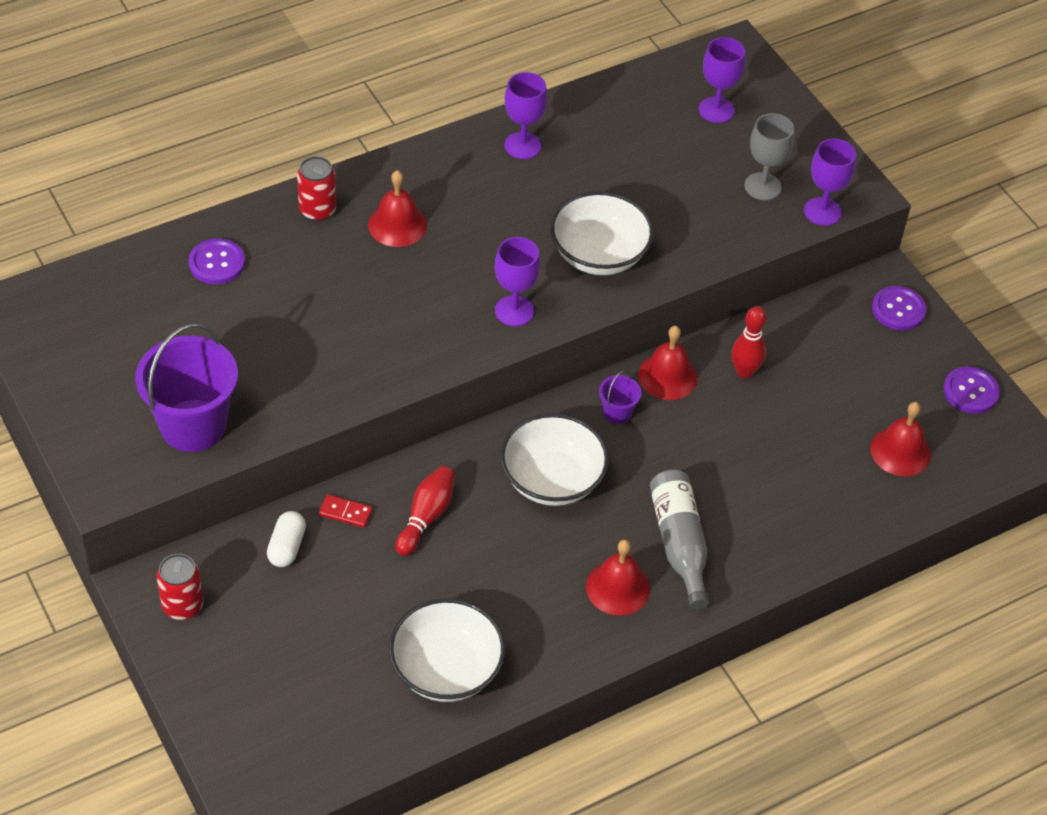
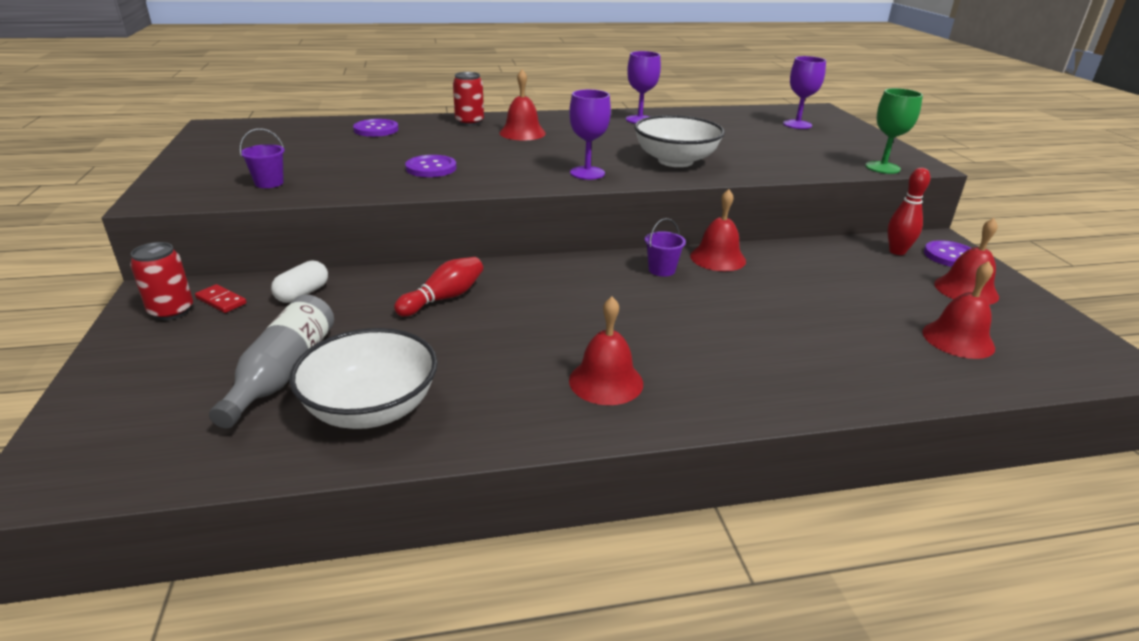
camera: 20 degrees right, 20 degrees down
purple bucket [135,323,238,452] -> purple bucket [239,128,285,188], size x0.45
red domino [319,495,373,528] -> red domino moved to [195,284,246,313]
white bowl [500,413,609,506] -> none
grey bottle [650,469,709,610] -> grey bottle moved to [209,295,334,429]
red bowling pin [732,306,766,379] -> red bowling pin moved to [887,168,930,255]
grey goblet [745,113,794,200] -> none
purple goblet [804,138,856,226] -> green goblet [865,88,923,174]
purple button [943,366,1000,414] -> purple button moved to [405,155,456,177]
none -> red bell [934,218,999,305]

